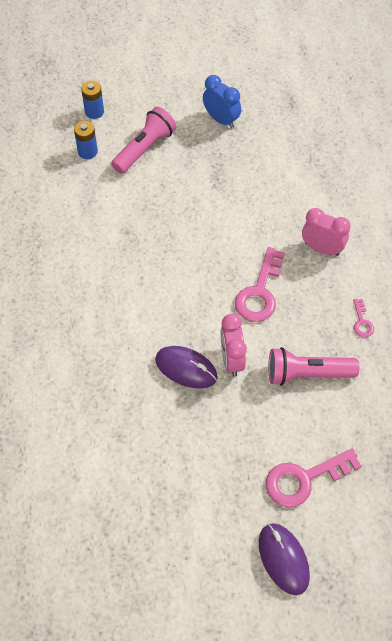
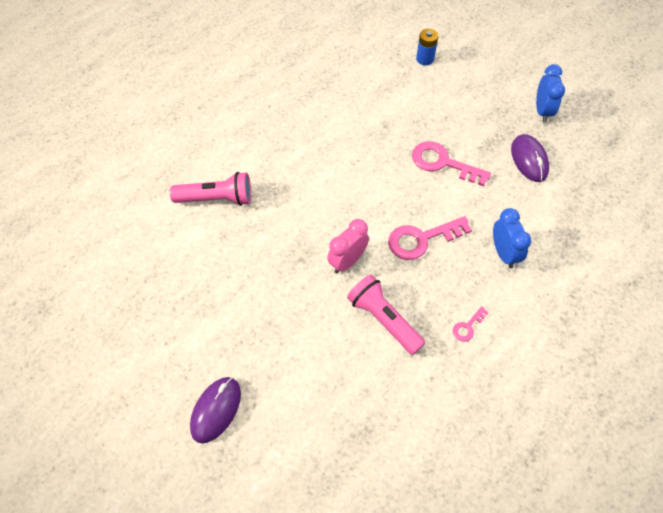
camera: 50 degrees right, 0 degrees up
blue battery [81,81,104,119] -> none
pink flashlight [111,107,176,174] -> pink flashlight moved to [170,172,251,206]
purple mouse [155,346,218,389] -> purple mouse moved to [511,134,549,182]
pink key [266,448,361,507] -> pink key moved to [412,141,491,186]
pink clock [302,208,351,256] -> blue clock [493,208,531,268]

